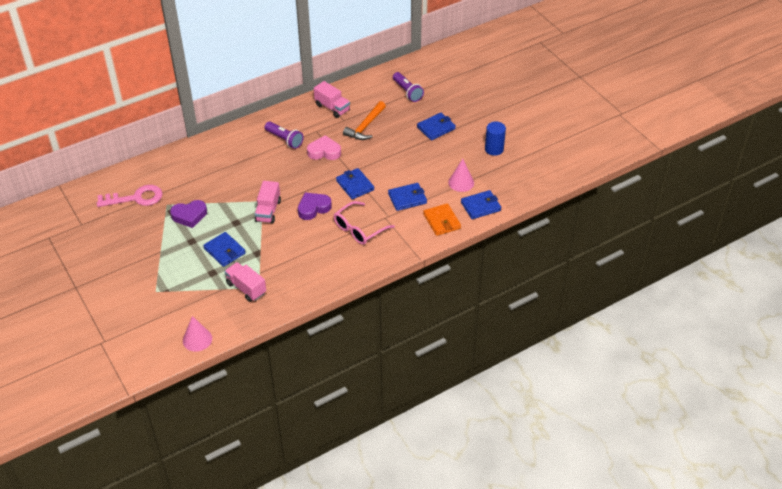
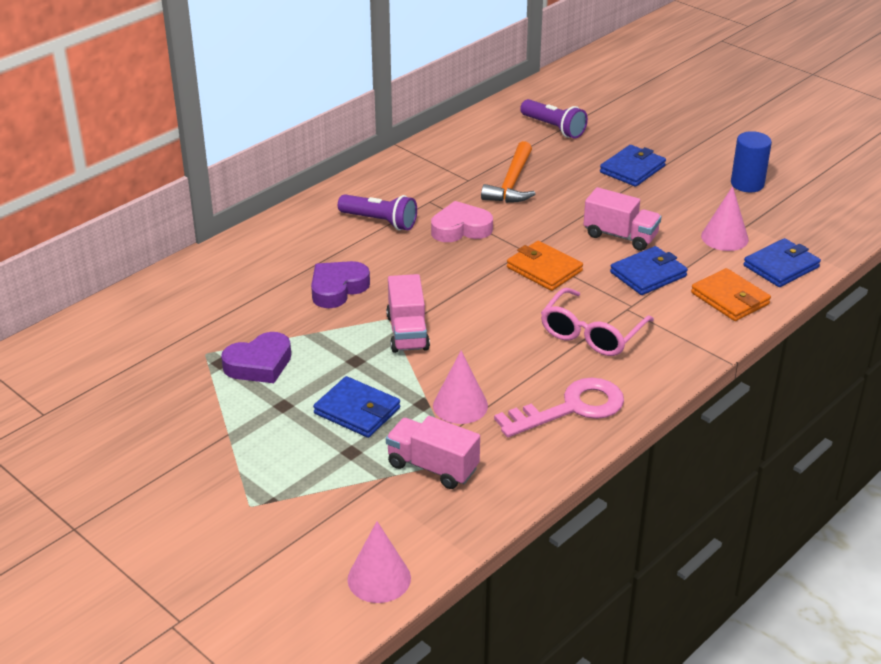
camera: 15 degrees left, 10 degrees down
pink key [97,185,163,207] -> pink key moved to [494,378,624,437]
purple heart [298,193,332,220] -> purple heart moved to [311,261,370,308]
pink truck [314,81,350,118] -> pink truck moved to [583,187,662,251]
blue wallet [336,168,374,200] -> orange wallet [507,241,583,291]
none -> pink cone [433,351,488,424]

